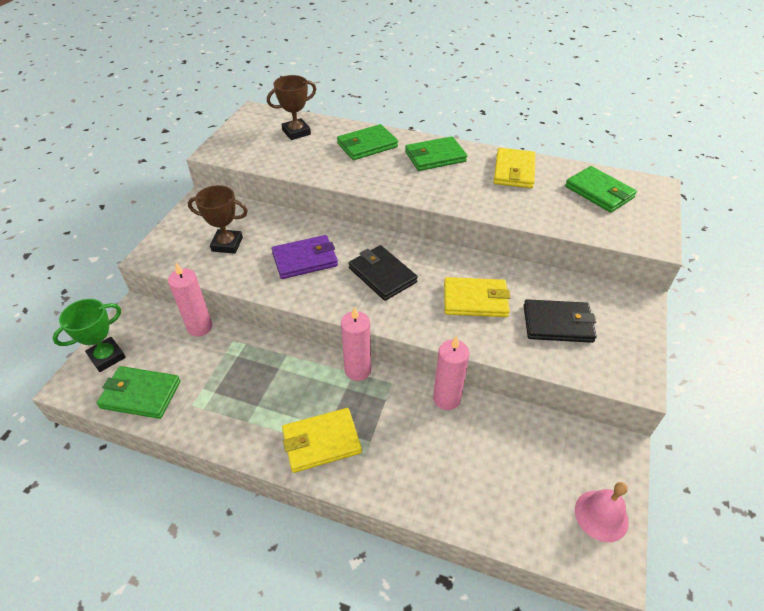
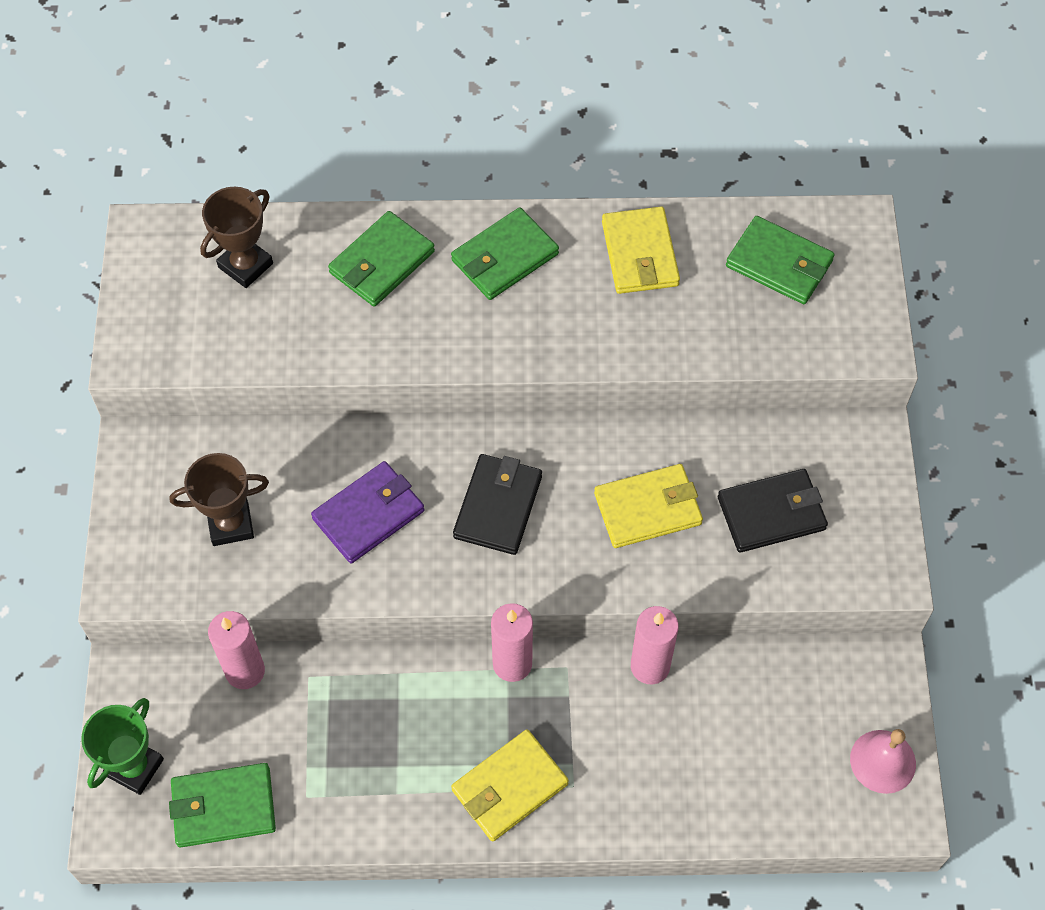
camera: 20 degrees left, 15 degrees up
black wallet [349,245,418,301] -> black wallet turned 75 degrees clockwise [453,454,542,555]

